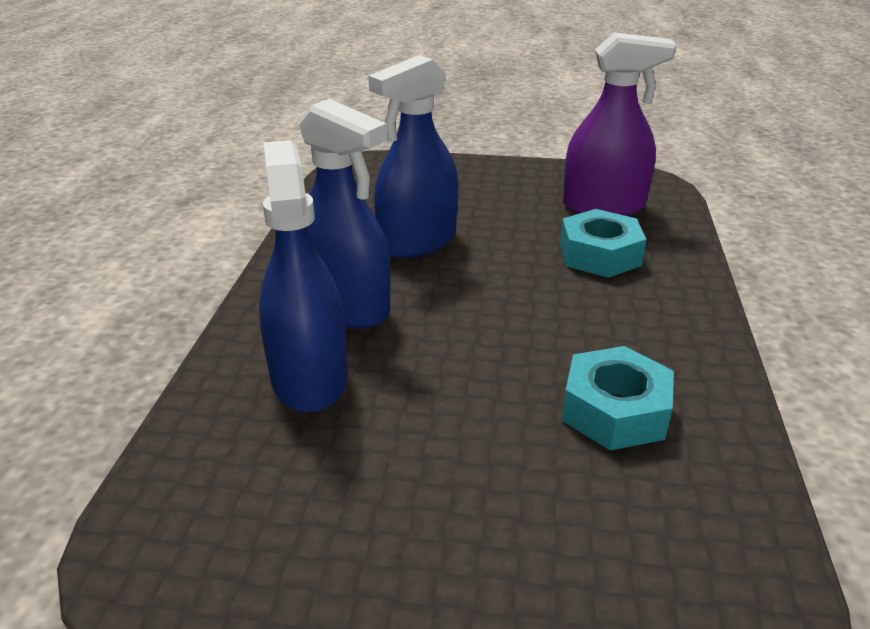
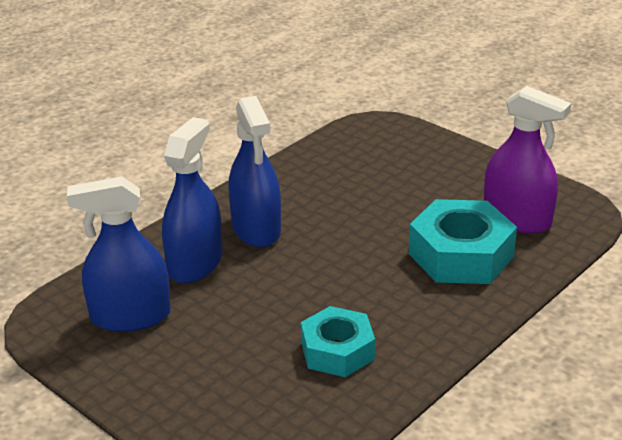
camera: 35 degrees right, 0 degrees up
blue spray bottle [368,55,458,258] -> blue spray bottle moved to [67,176,171,332]
turquoise nut [560,209,647,278] -> turquoise nut [409,199,517,284], size x1.51

